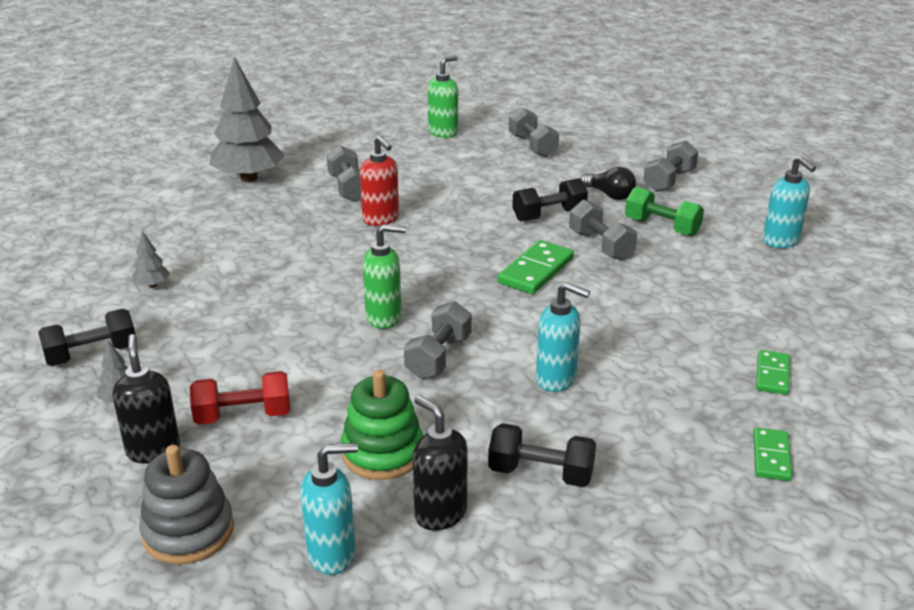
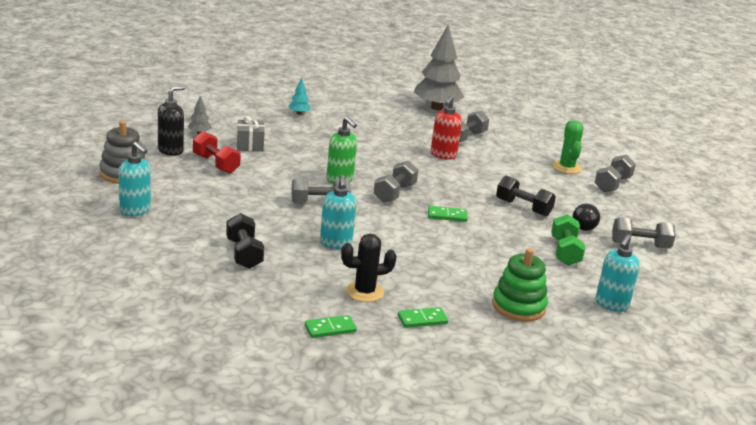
camera: 55 degrees right, 5 degrees down
black dumbbell [38,309,136,366] -> none
grey tree [132,231,170,288] -> turquoise tree [289,78,311,115]
green stacking toy [341,370,423,480] -> green stacking toy moved to [492,248,548,322]
black soap dispenser [413,395,468,530] -> none
green soap dispenser [428,55,458,138] -> none
green domino [497,240,574,294] -> green domino [428,206,468,222], size x0.63
grey dumbbell [569,200,637,261] -> grey dumbbell moved to [374,161,418,203]
none -> grey gift [237,116,265,152]
none -> black cactus [341,234,397,302]
none -> green cactus [552,120,584,174]

